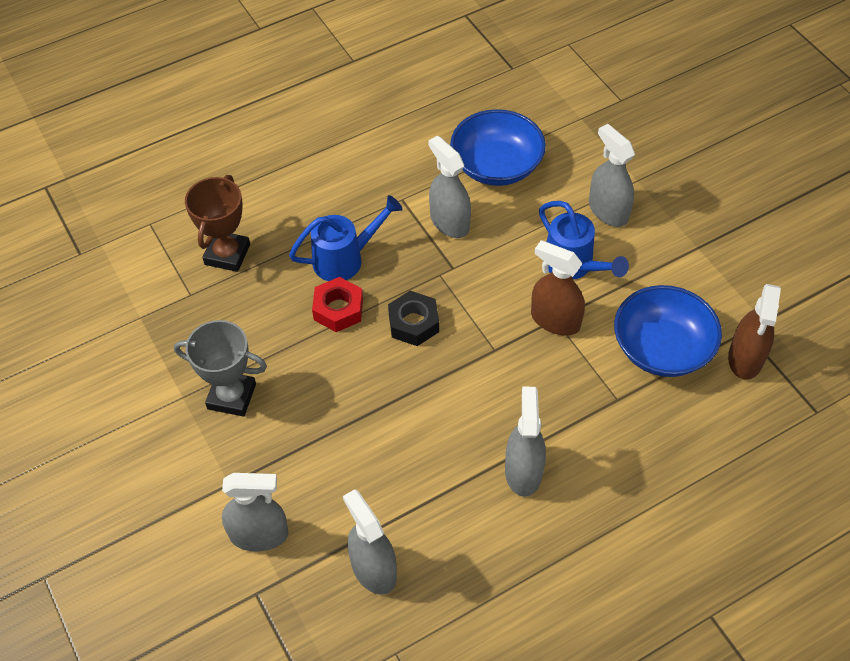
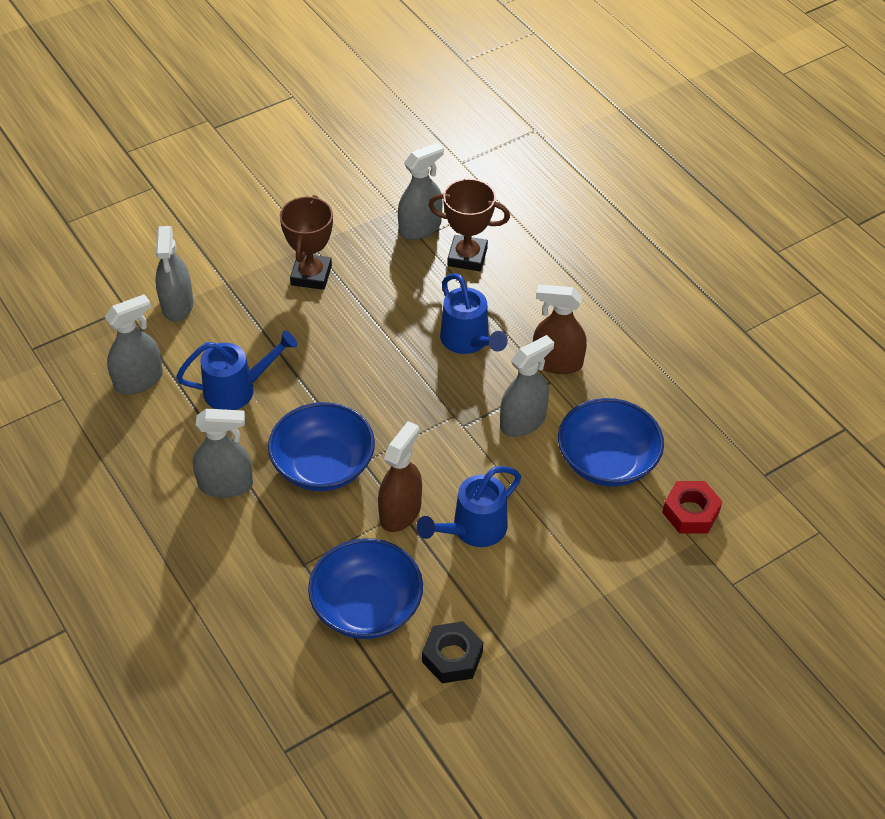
camera: 85 degrees right, 5 degrees down
grey trophy [174,320,267,417] -> brown trophy [280,195,333,290]
red nut [312,277,363,332] -> red nut moved to [662,481,723,533]
black nut [388,291,439,346] -> black nut moved to [422,621,483,683]
grey spray bottle [589,124,635,227] -> grey spray bottle moved to [398,143,444,240]
brown spray bottle [728,284,781,380] -> brown spray bottle moved to [533,284,587,374]
none -> blue watering can [176,330,297,410]
none -> blue bowl [268,402,375,491]

